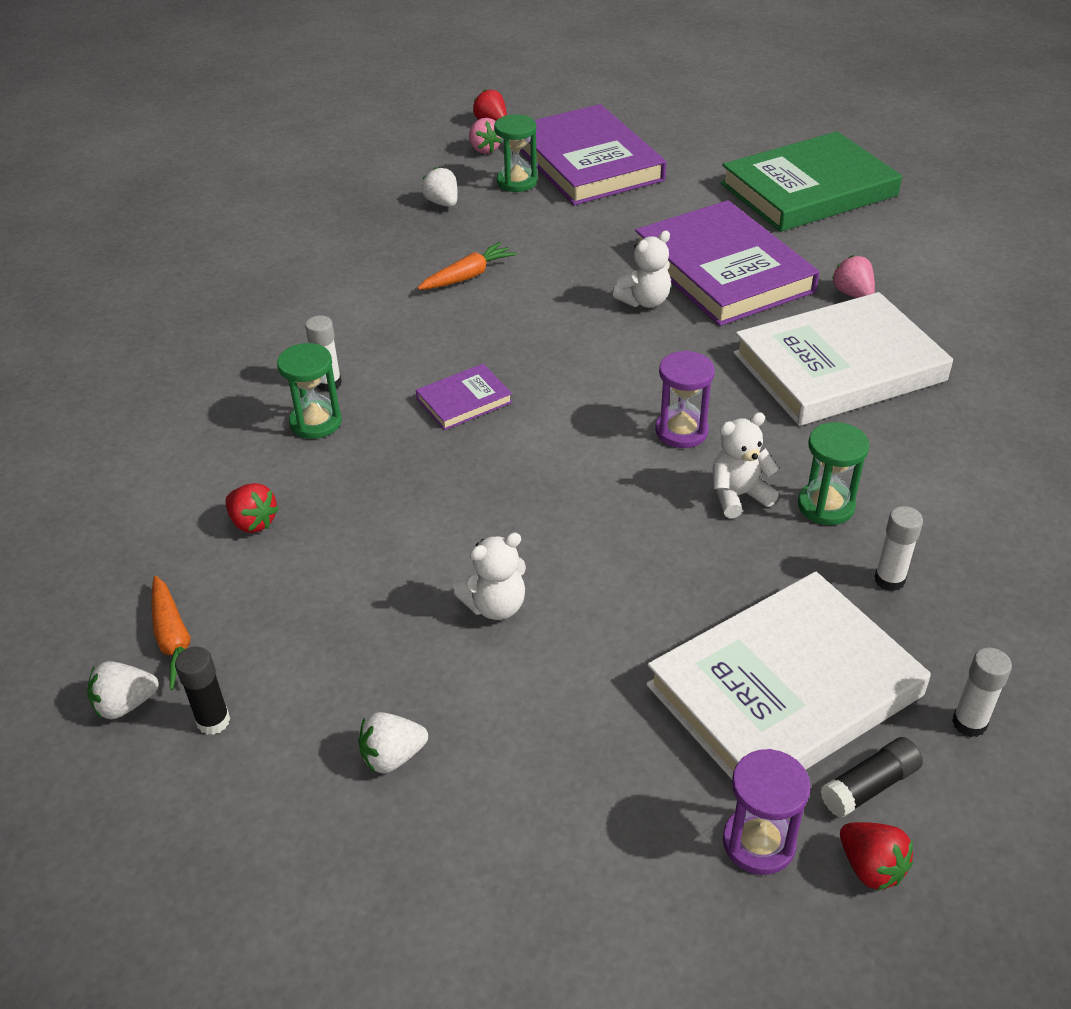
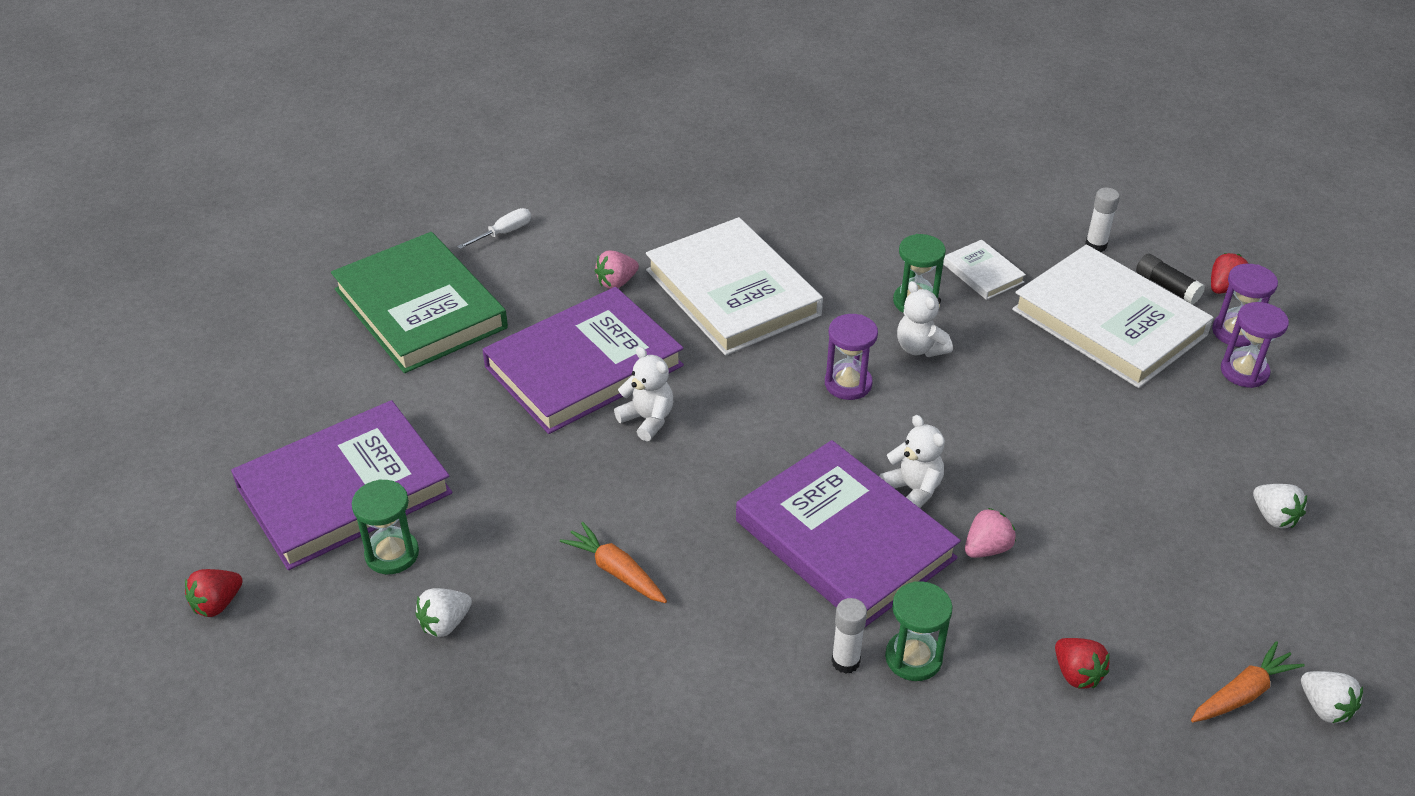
camera: 100 degrees left, 0 degrees up
black glue stick [175,647,230,735] -> none
red strawberry [225,483,279,533] -> red strawberry turned 120 degrees clockwise [1055,638,1110,689]
purple book [416,364,513,430] -> purple book [736,440,961,627], size x2.23
white teddy bear [453,532,526,620] -> white teddy bear moved to [879,415,945,508]
pink strawberry [469,118,502,154] -> pink strawberry moved to [965,508,1016,558]
white glue stick [874,506,923,591] -> white book [943,240,1026,300]
none -> white screwdriver [457,208,531,249]
none -> purple hourglass [1221,302,1289,388]

